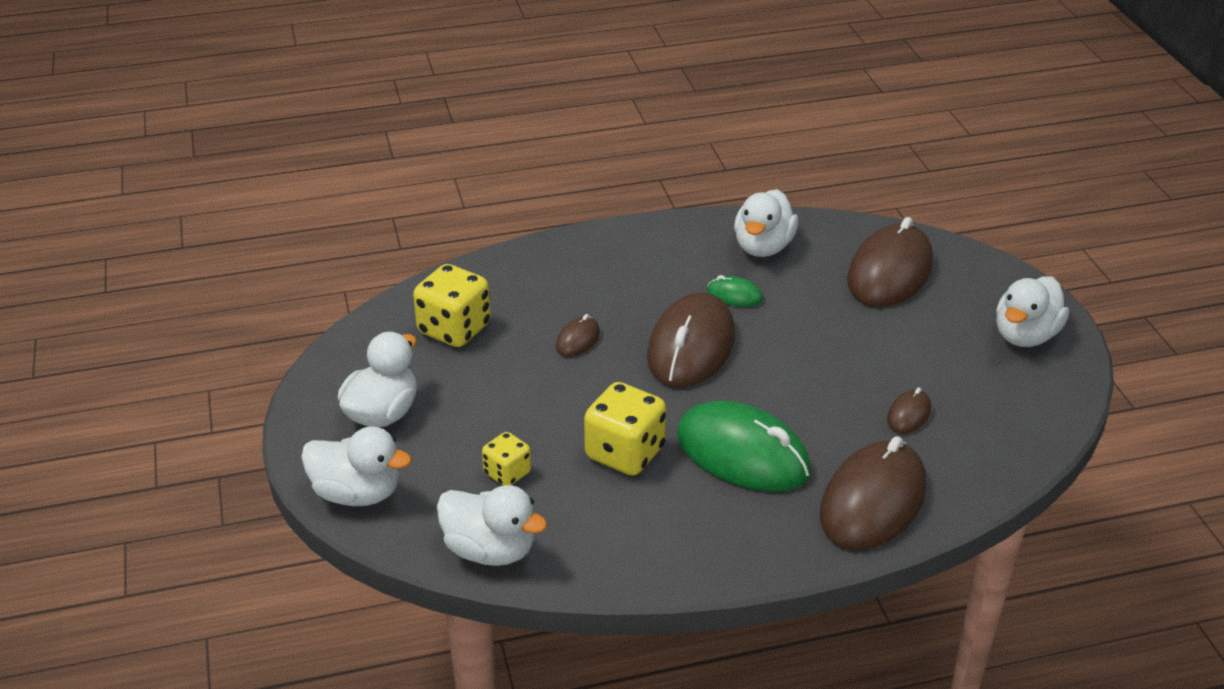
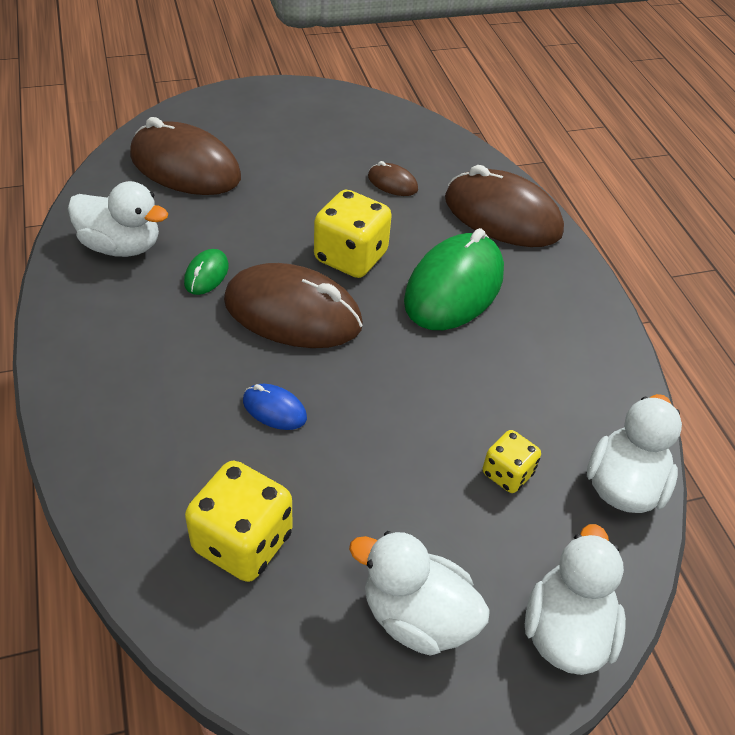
camera: 95 degrees left, 10 degrees up
brown mouse [556,314,600,357] -> blue mouse [243,384,307,430]
yellow dice [584,382,666,476] -> yellow dice moved to [314,190,392,278]
white duck [996,276,1069,347] -> none

